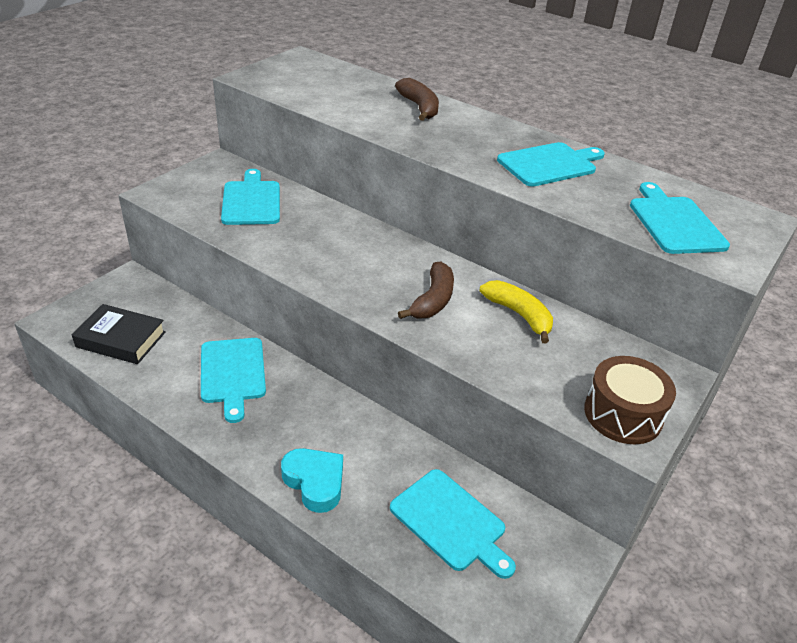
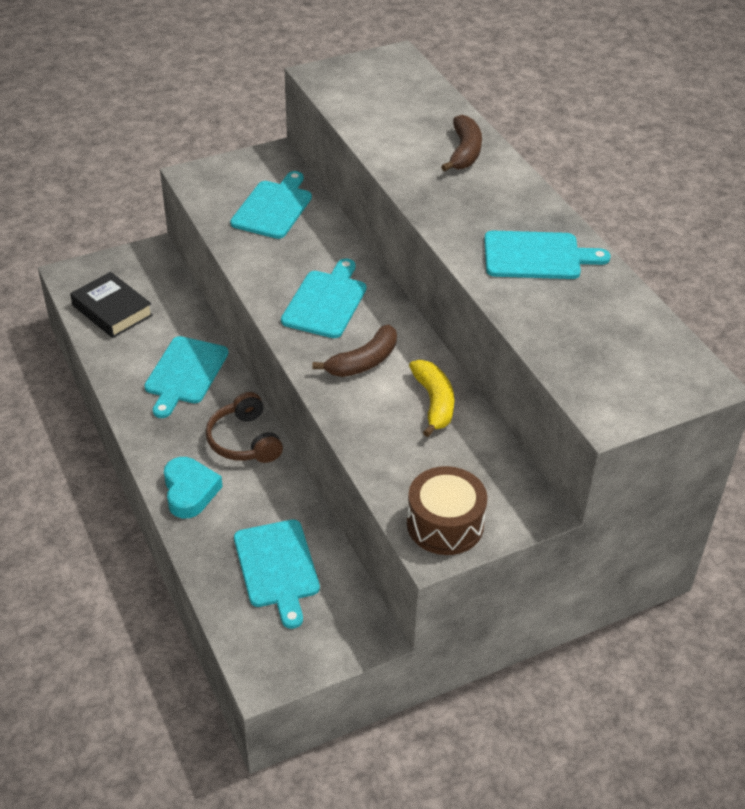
camera: 30 degrees right, 5 degrees up
turquoise cutting board [630,182,730,254] -> turquoise cutting board moved to [281,258,366,338]
none -> brown headphones [206,392,283,463]

